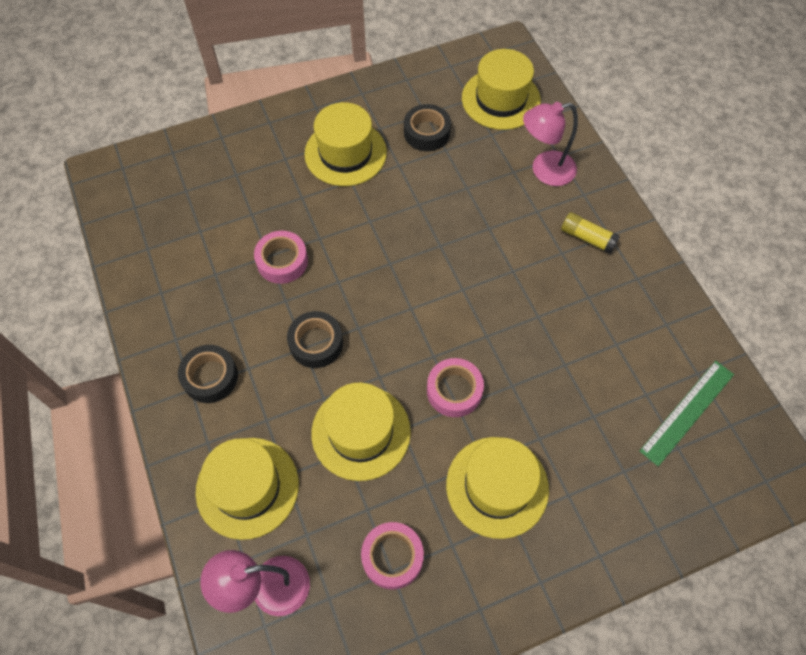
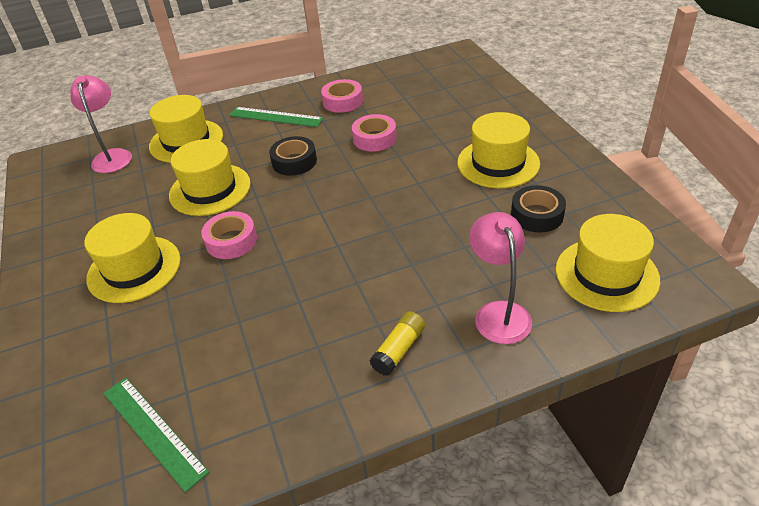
camera: 95 degrees right, 20 degrees down
black tape [178,345,238,403] -> green ruler [229,107,323,127]
pink tape [361,522,424,590] -> pink tape moved to [321,79,363,113]

